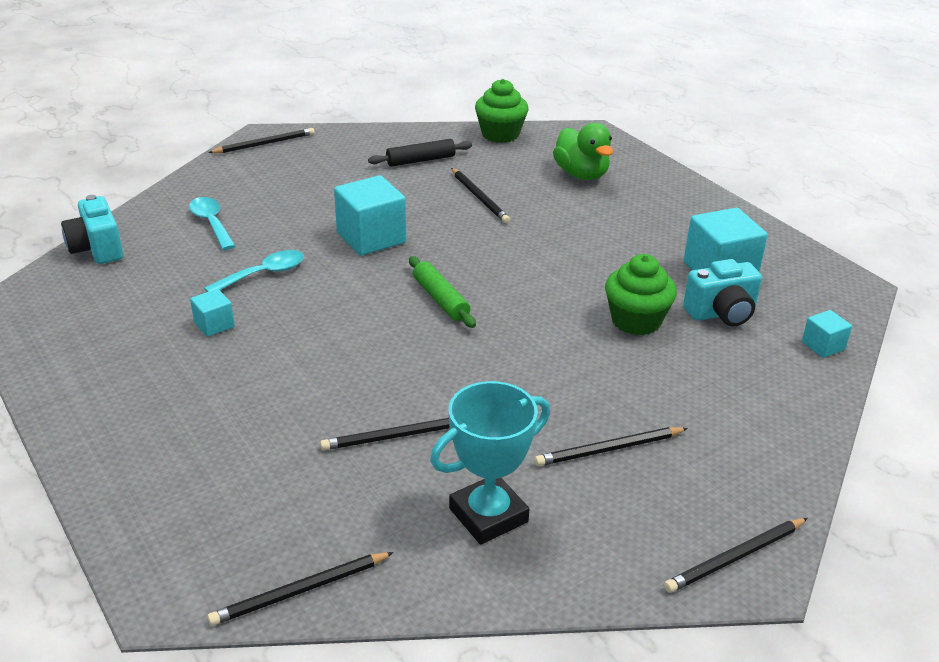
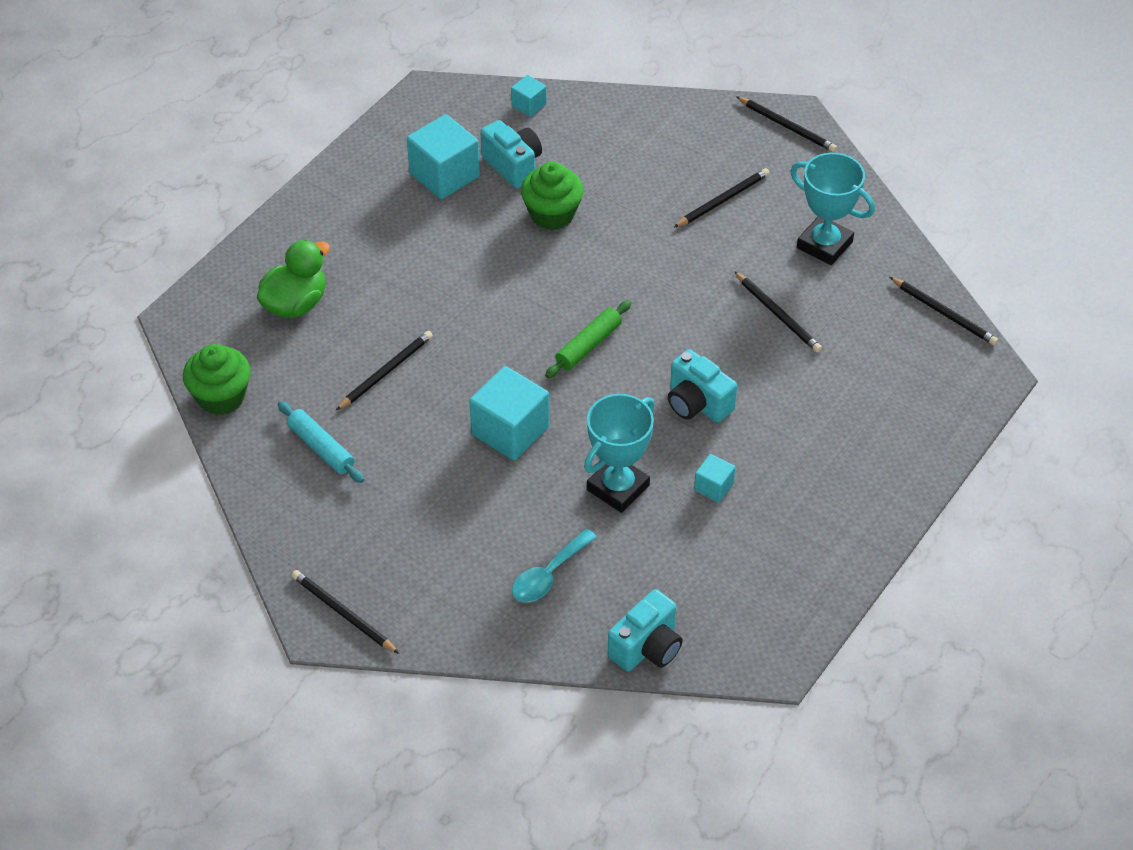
camera: 110 degrees left, 15 degrees up
turquoise spoon [204,250,304,292] -> turquoise trophy [584,394,655,513]
black rolling pin [368,139,472,167] -> turquoise rolling pin [278,401,364,483]
black pencil [535,427,688,466] -> black pencil turned 90 degrees counterclockwise [673,168,769,228]
none -> turquoise camera [668,349,737,423]

